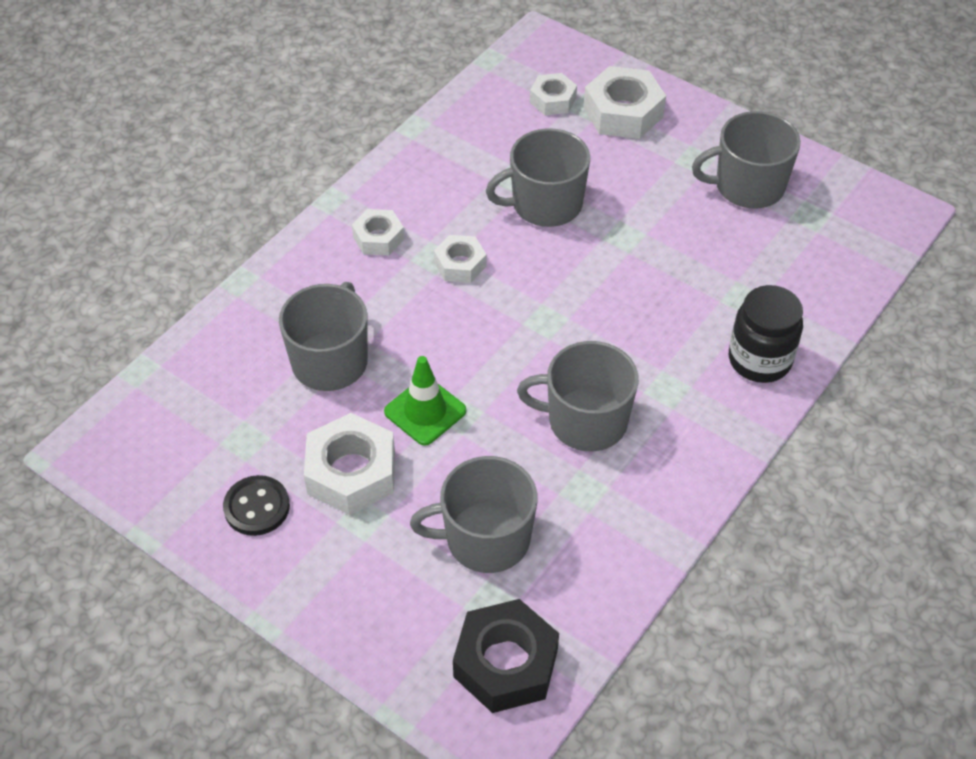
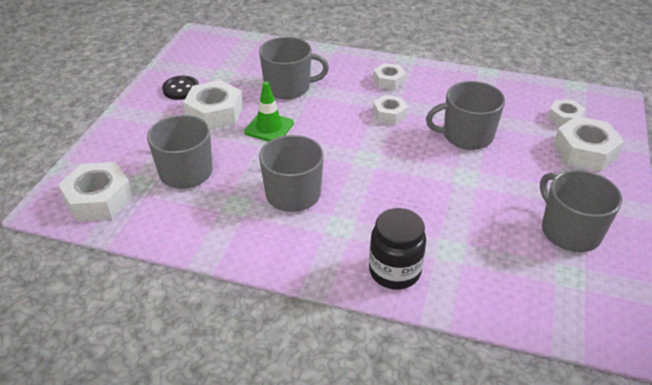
camera: 70 degrees right, 10 degrees down
black nut [453,599,559,713] -> white nut [58,162,133,222]
grey mug [486,128,590,227] -> grey mug turned 60 degrees counterclockwise [426,81,505,150]

